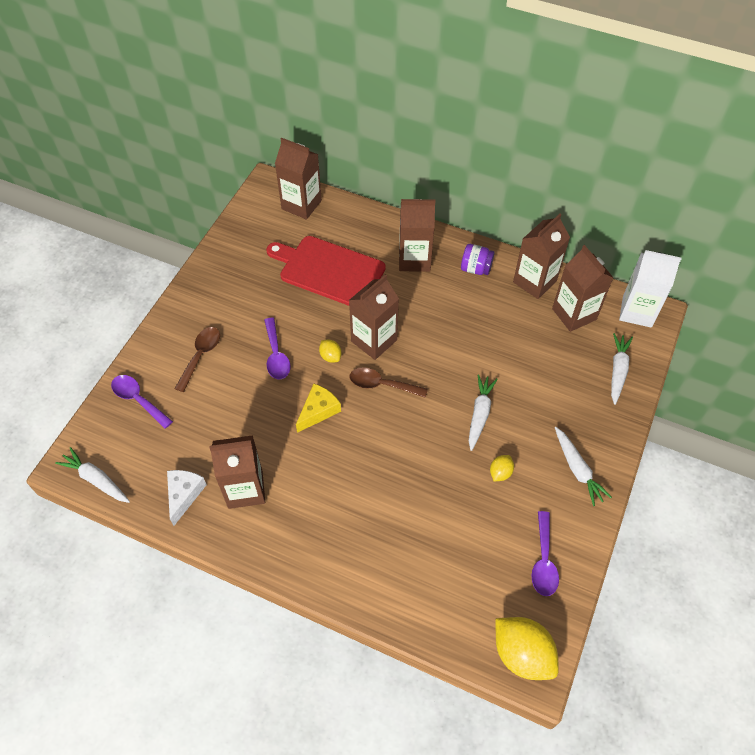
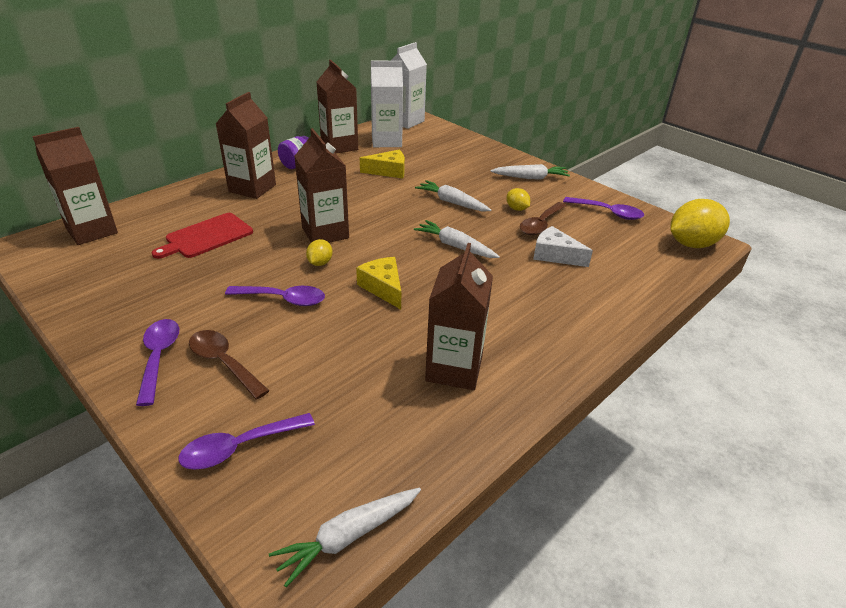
camera: 70 degrees left, 20 degrees down
white cheese [167,470,207,526] -> white cheese moved to [533,226,593,267]
red cutting board [266,236,386,306] -> red cutting board [152,213,253,259], size x0.65
yellow lemon [319,340,341,363] -> yellow lemon turned 60 degrees counterclockwise [306,239,333,266]
brown spoon [350,367,428,398] -> brown spoon moved to [520,202,566,235]
brown carton [552,245,614,332] -> white carton [371,61,403,147]
white carrot [611,333,633,405] -> white carrot moved to [414,220,500,258]
none -> purple spoon [136,319,179,406]
none -> yellow cheese [360,150,405,178]

